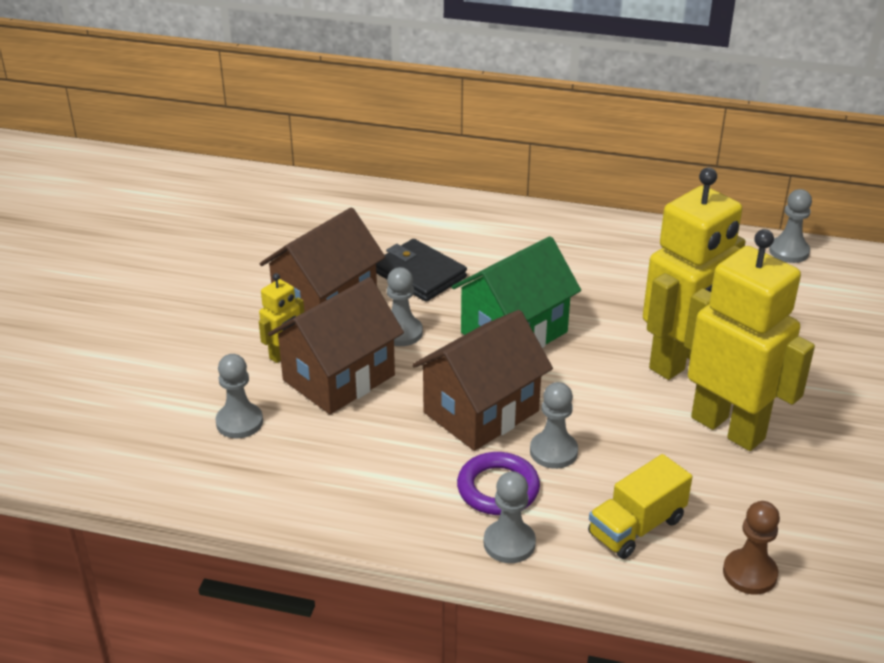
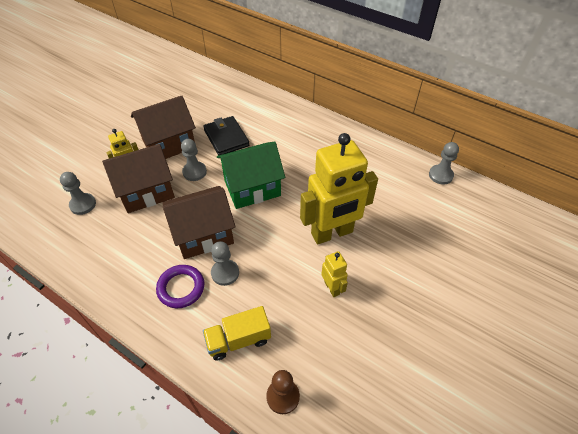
camera: 20 degrees right, 15 degrees up
grey pawn [484,471,536,563] -> none
yellow robot [684,229,815,451] -> yellow robot [321,251,348,297], size x0.45

